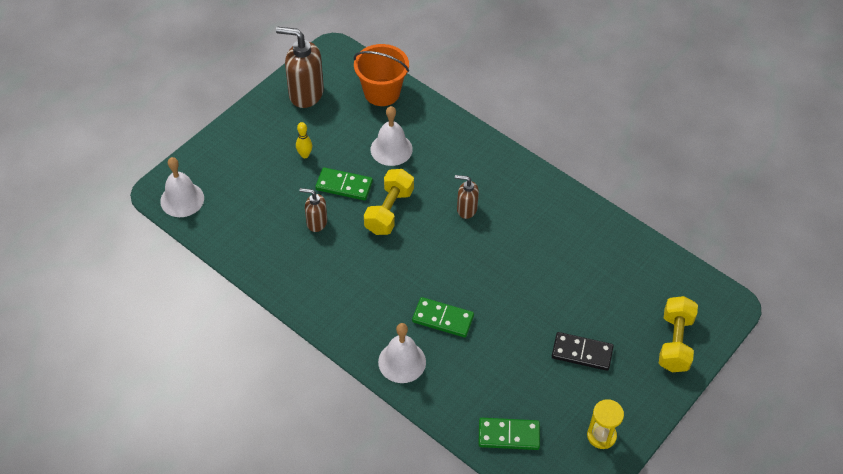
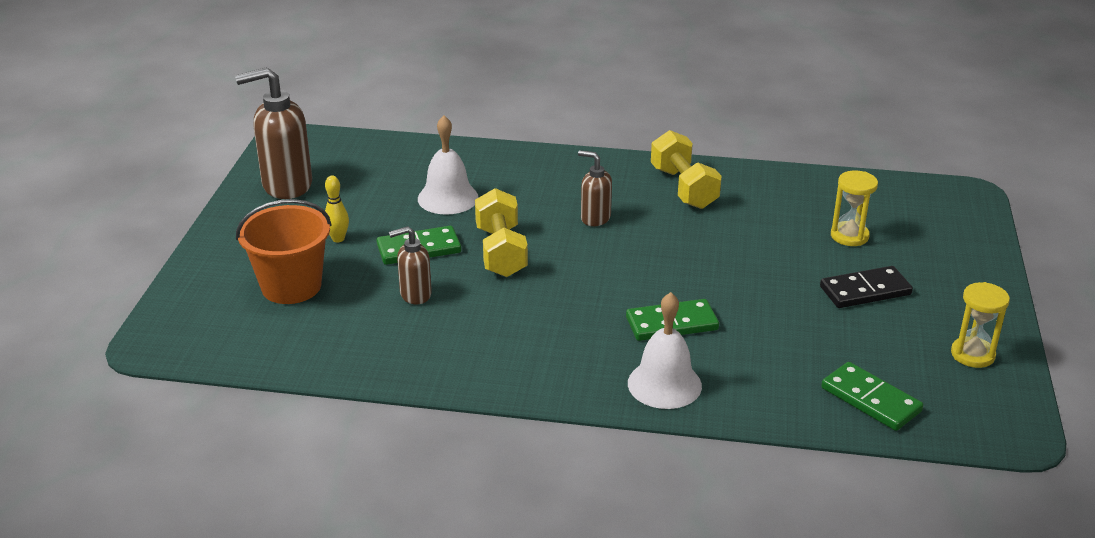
camera: 30 degrees left, 20 degrees down
white bell [160,157,204,217] -> none
orange bucket [354,44,409,106] -> orange bucket moved to [236,199,332,304]
brown soap dispenser [455,175,479,219] -> brown soap dispenser turned 45 degrees clockwise [578,150,612,226]
green domino [478,418,540,450] -> green domino turned 75 degrees clockwise [821,362,923,431]
yellow dumbbell [659,296,698,372] -> yellow dumbbell moved to [651,130,722,209]
none -> yellow hourglass [831,170,878,246]

